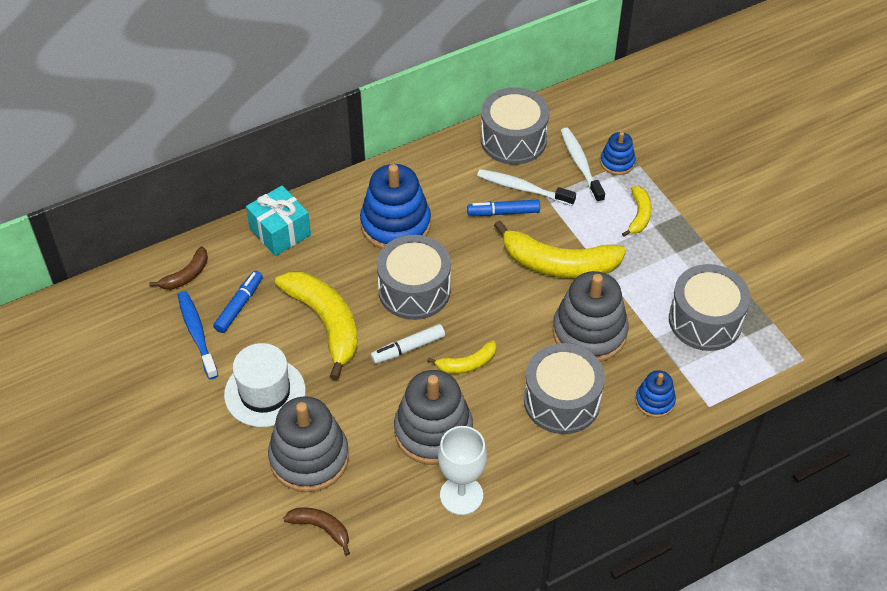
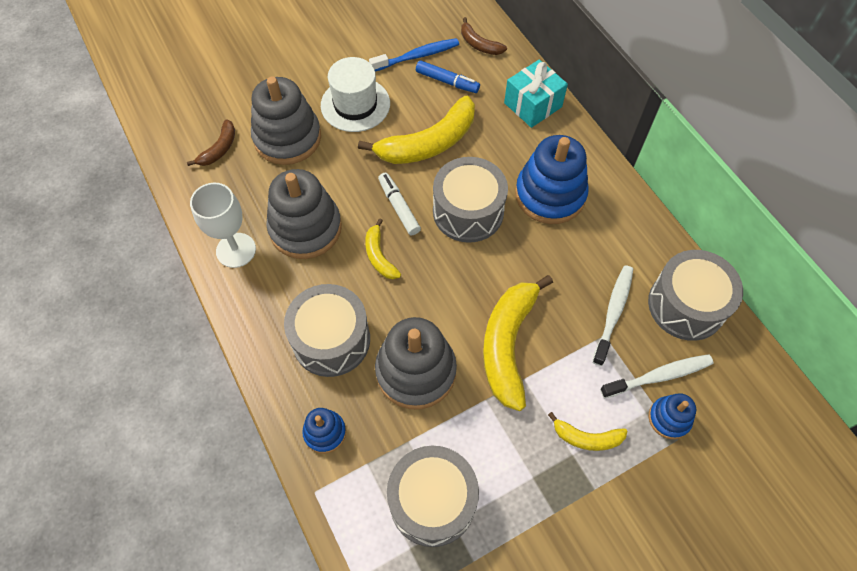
camera: 90 degrees right, 10 degrees up
blue marker [467,200,540,216] -> none

